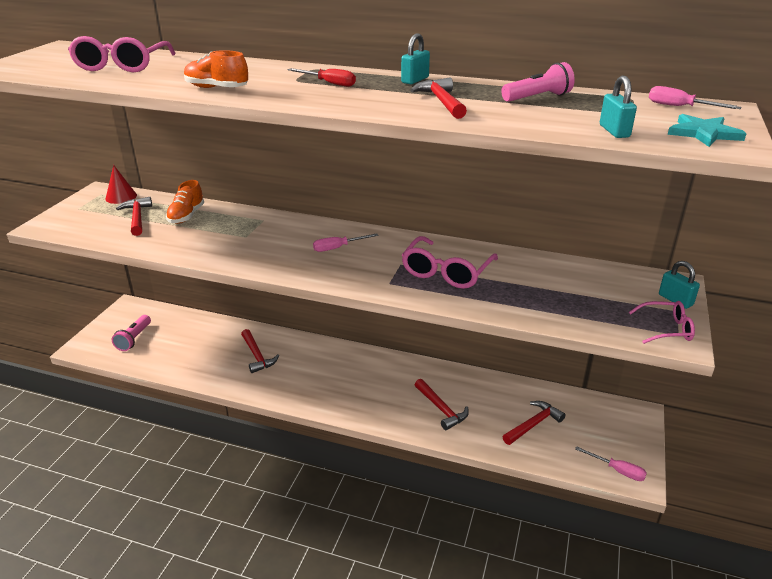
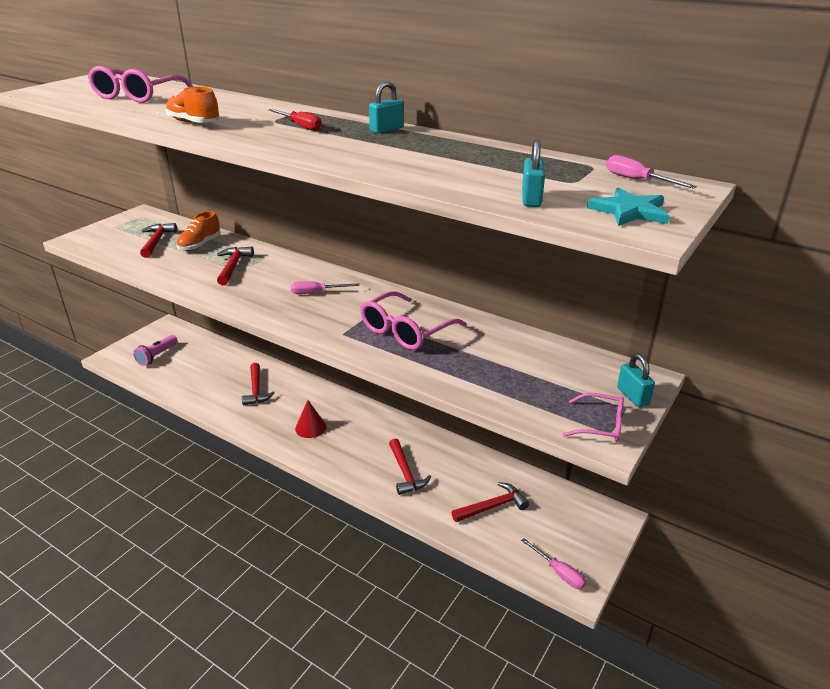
camera: 15 degrees right, 0 degrees up
red cone [106,165,137,204] -> red cone moved to [295,400,326,438]
red hammer [410,77,467,119] -> red hammer moved to [217,247,254,285]
pink flashlight [501,62,575,102] -> none

